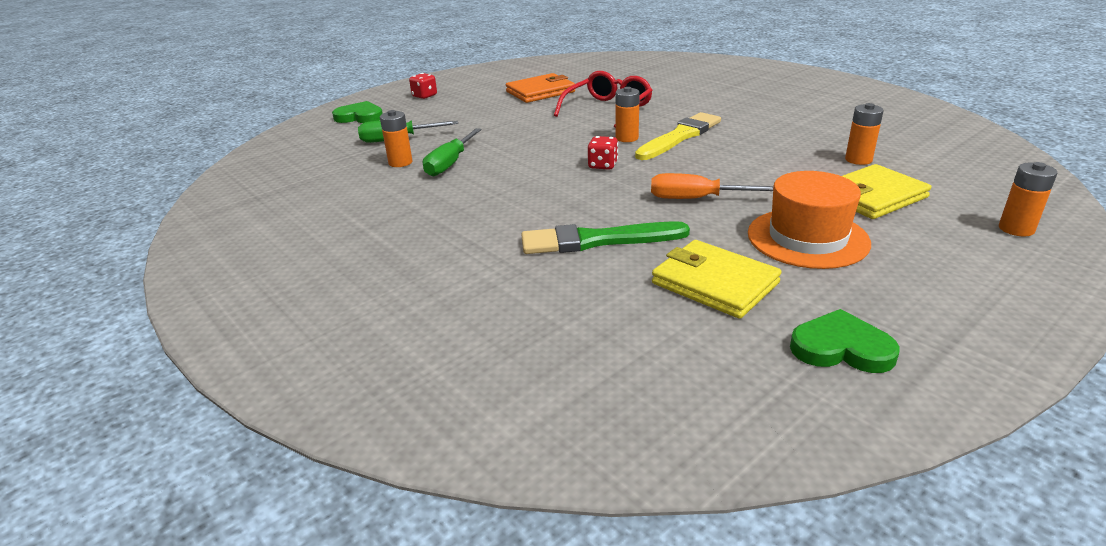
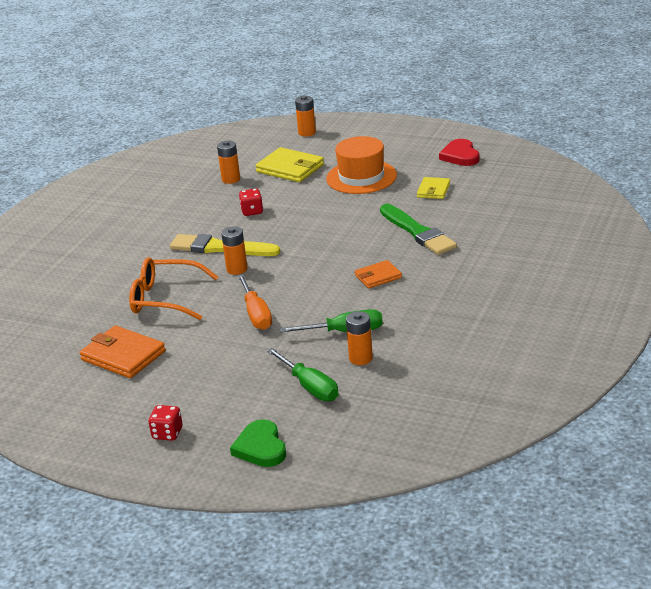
camera: 115 degrees left, 0 degrees up
red glasses [554,71,653,128] -> orange glasses [129,257,218,320]
red dice [588,136,618,170] -> red dice moved to [239,188,263,216]
orange screwdriver [651,173,773,199] -> orange screwdriver moved to [237,274,272,330]
yellow wallet [652,240,782,319] -> yellow wallet [417,177,450,199], size x0.60
green heart [790,309,900,373] -> red heart [439,139,480,166]
none -> orange wallet [355,260,402,289]

